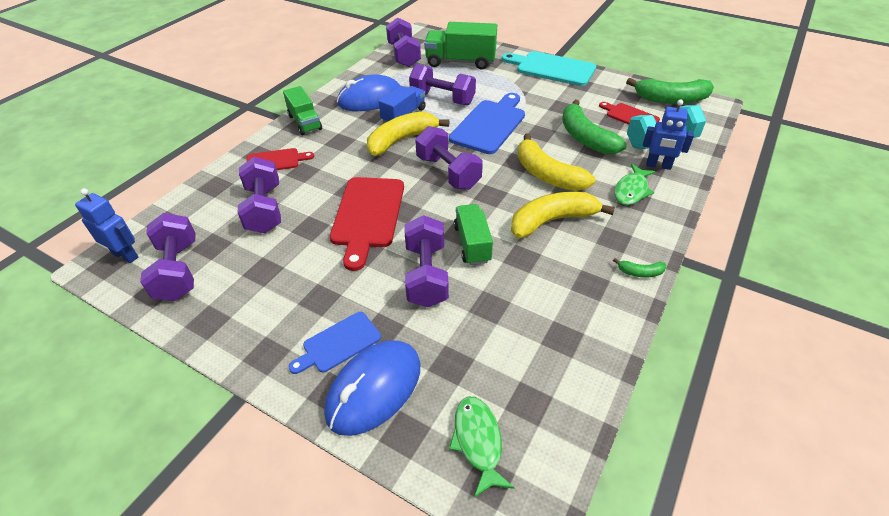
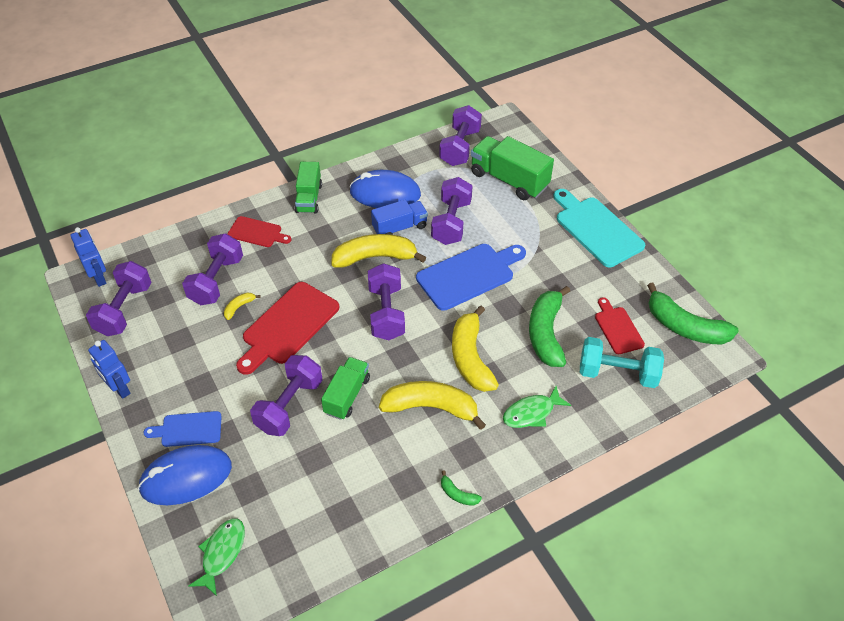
camera: 30 degrees right, 5 degrees up
purple dumbbell [409,64,476,105] -> purple dumbbell turned 45 degrees clockwise [431,177,473,245]
blue robot [643,100,694,170] -> blue robot moved to [88,340,130,399]
none -> yellow banana [224,292,261,320]

